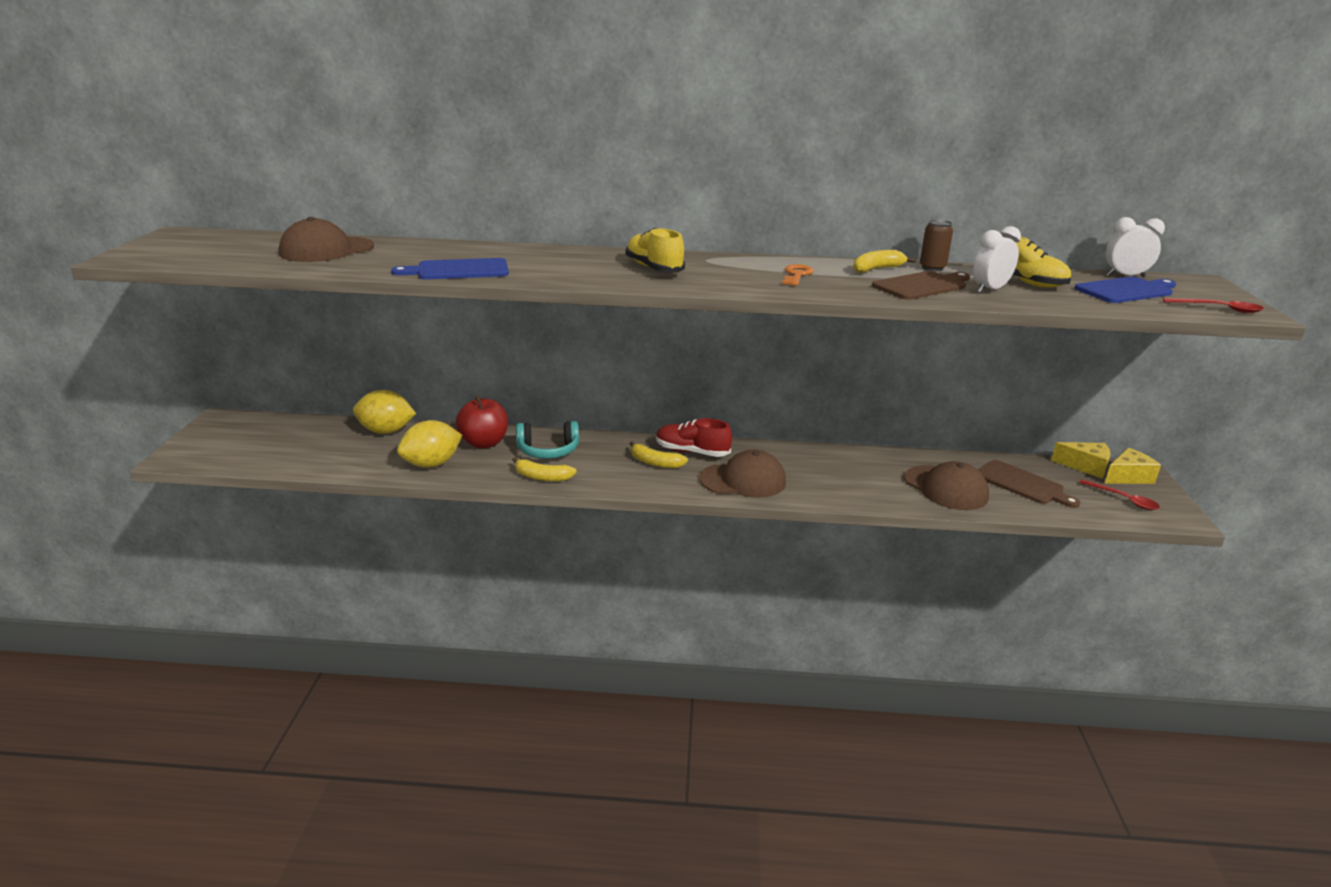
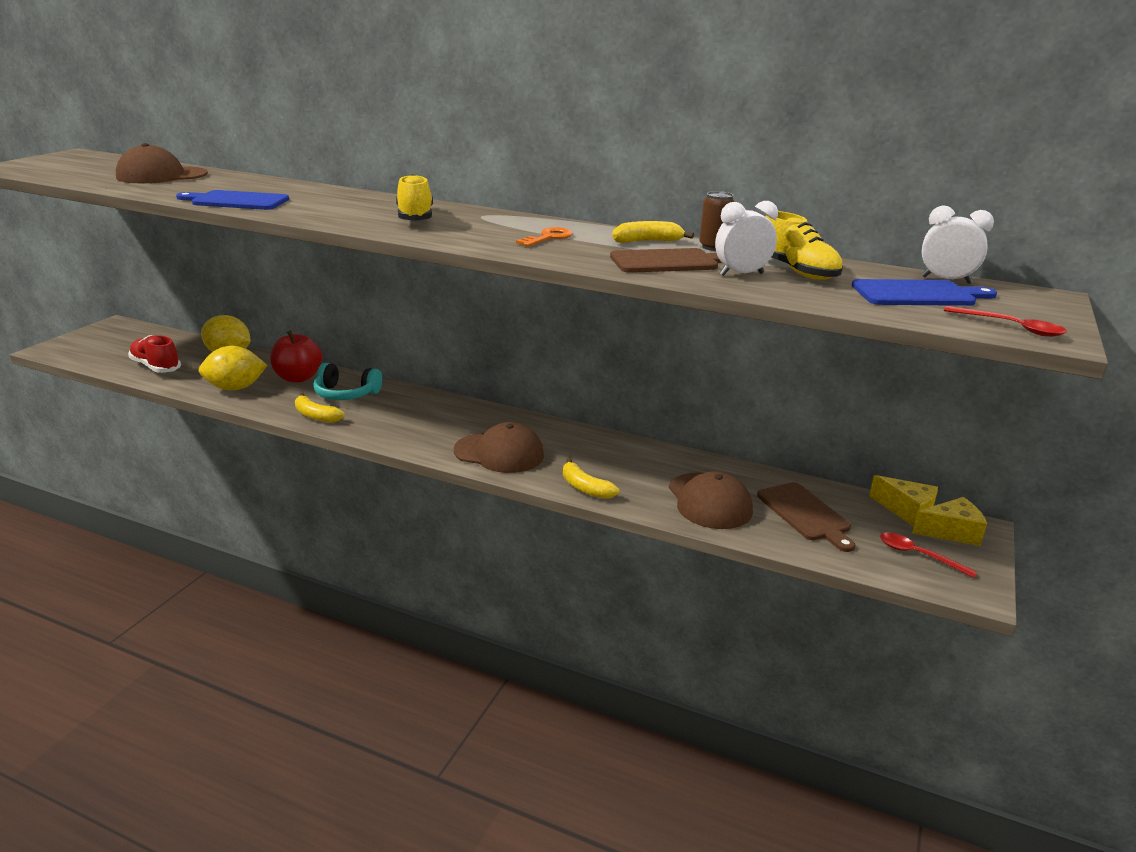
camera: 20 degrees right, 0 degrees up
yellow banana [629,441,688,468] -> yellow banana moved to [563,458,619,499]
red shoe [656,418,732,457] -> red shoe moved to [128,335,181,373]
red spoon [1079,479,1160,510] -> red spoon turned 150 degrees clockwise [880,533,977,578]

